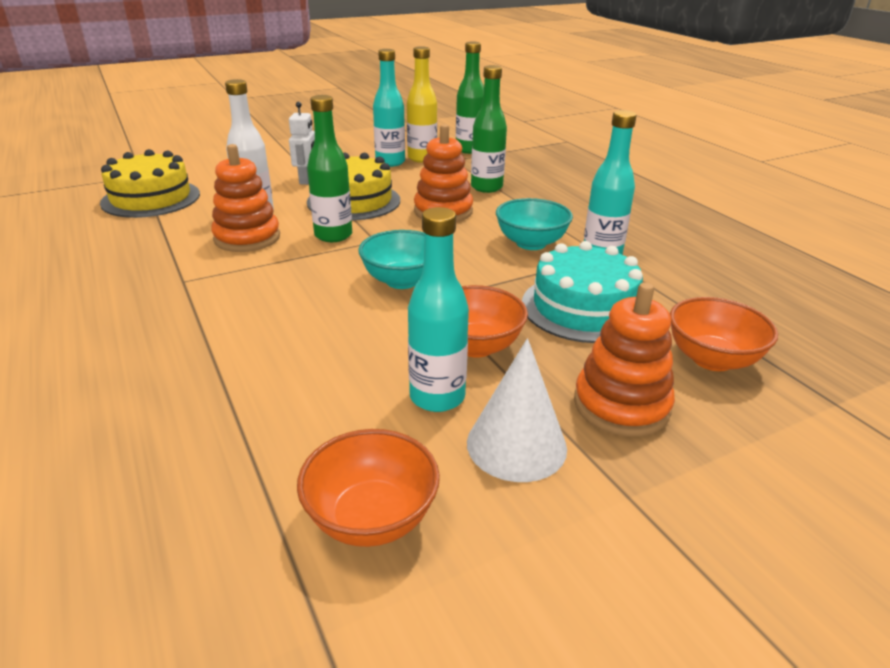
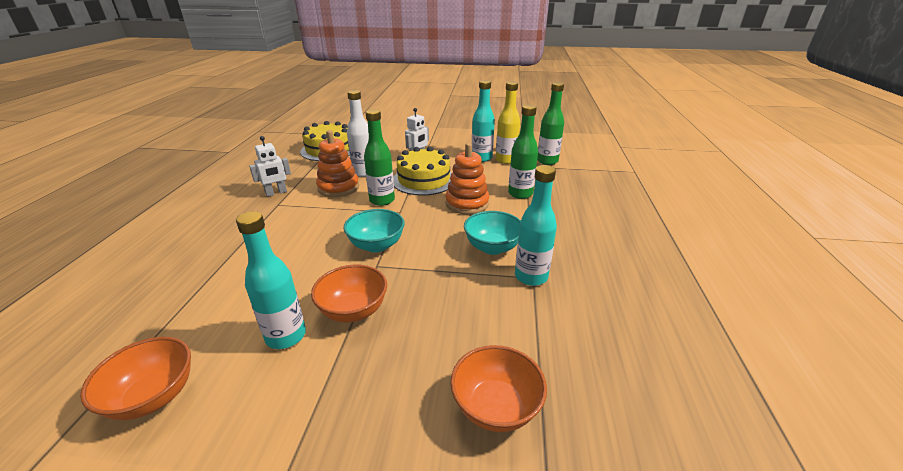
camera: 35 degrees right, 0 degrees up
white cone [467,338,567,482] -> none
turquoise cake [522,241,643,343] -> none
orange stacking toy [574,282,675,437] -> none
none -> white robot [249,136,291,197]

